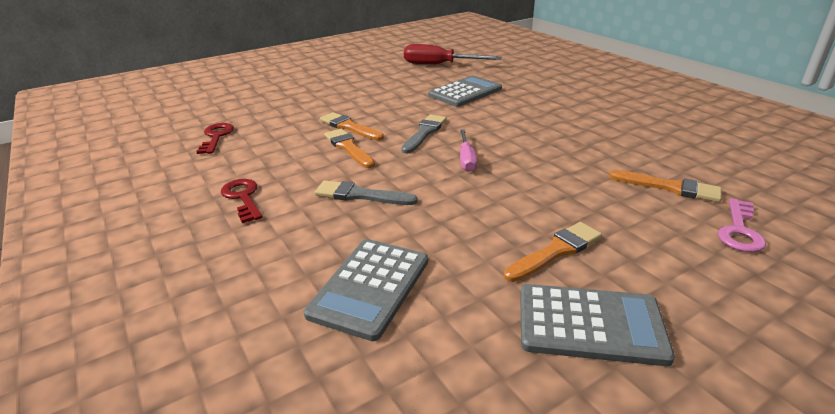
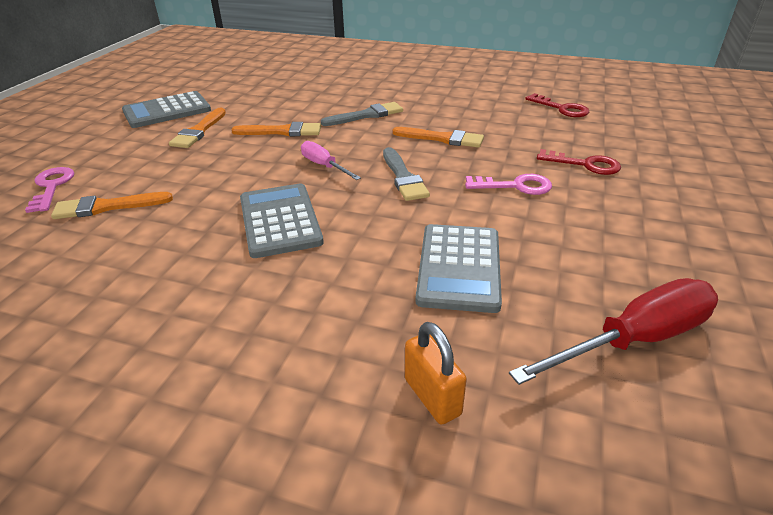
camera: 140 degrees right, 5 degrees up
red key [221,179,263,223] -> red key moved to [537,149,621,175]
grey calculator [304,239,428,341] -> grey calculator moved to [240,183,324,258]
orange brush [320,112,384,141] -> orange brush moved to [231,122,321,136]
none -> orange padlock [405,322,467,425]
none -> pink key [465,174,552,195]

